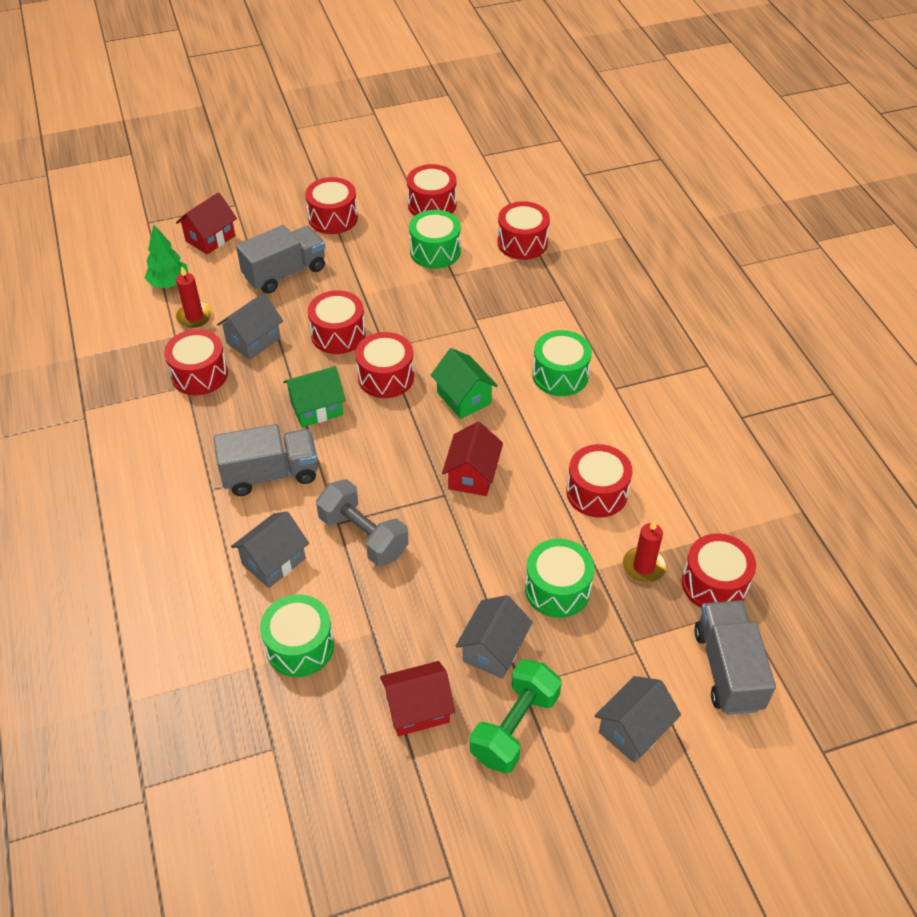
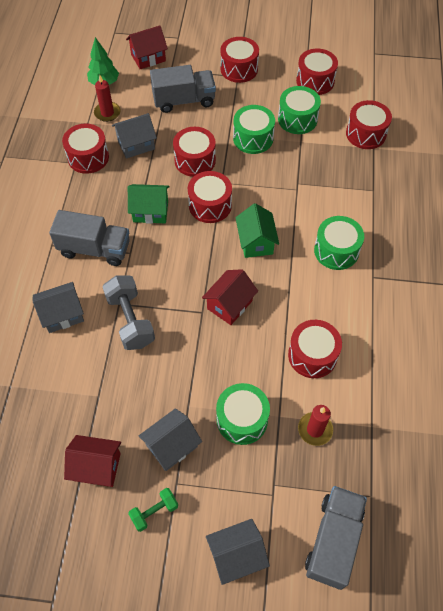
camera: 25 degrees right, 10 degrees up
green drum [260,594,334,677] -> green drum moved to [233,105,275,154]
green dumbbell [470,659,562,773] -> green dumbbell [128,488,178,532], size x0.57
red drum [682,533,756,608] -> none

